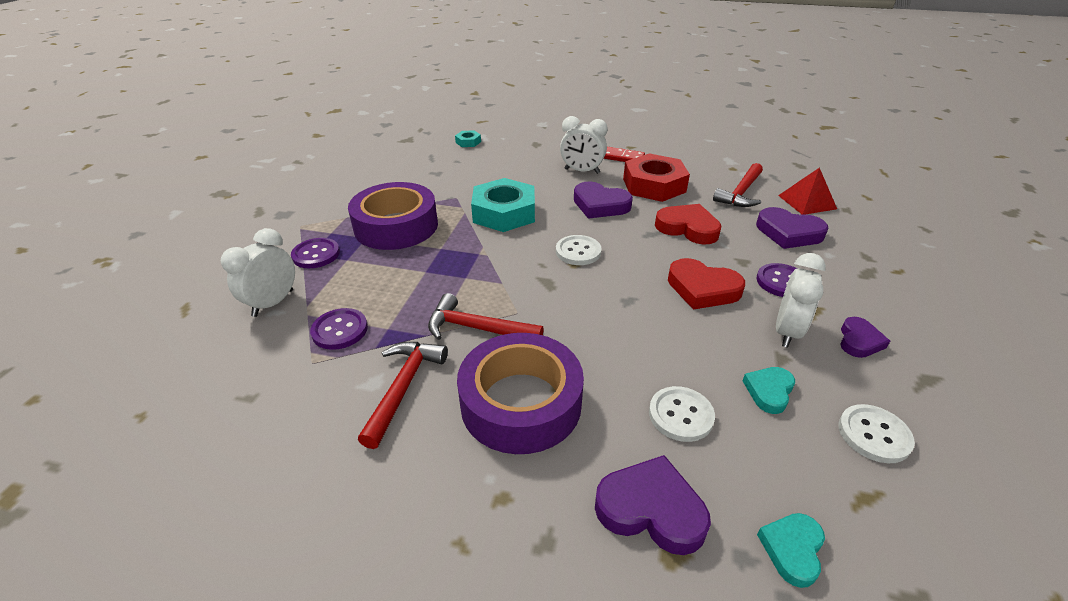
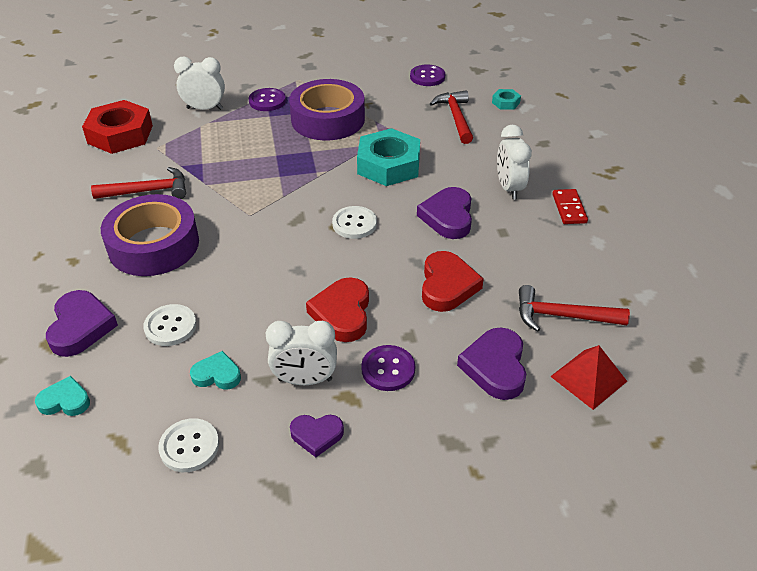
camera: 65 degrees right, 5 degrees up
purple button [310,308,368,350] -> purple button moved to [410,65,445,86]
red hammer [428,293,544,340] -> red hammer moved to [430,90,473,144]
red nut [623,153,690,202] -> red nut moved to [82,100,153,154]

